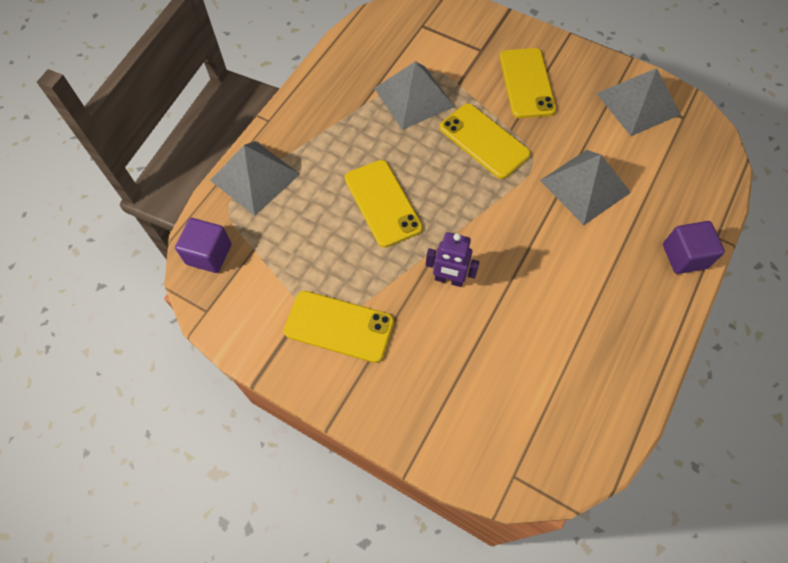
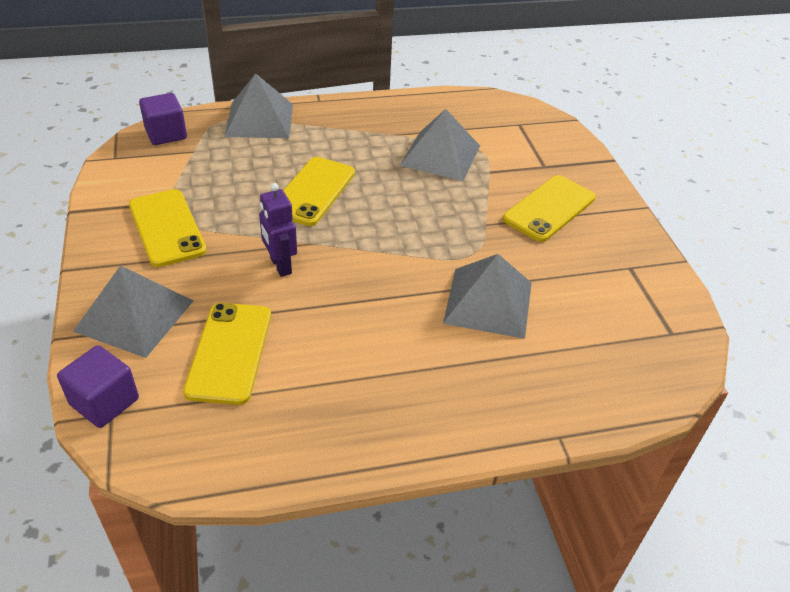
camera: 45 degrees right, 20 degrees down
yellow phone [440,104,531,179] -> yellow phone moved to [183,303,271,405]
grey pyramid [596,68,681,136] -> grey pyramid moved to [73,265,193,358]
purple cube [663,221,725,274] -> purple cube moved to [57,345,139,428]

